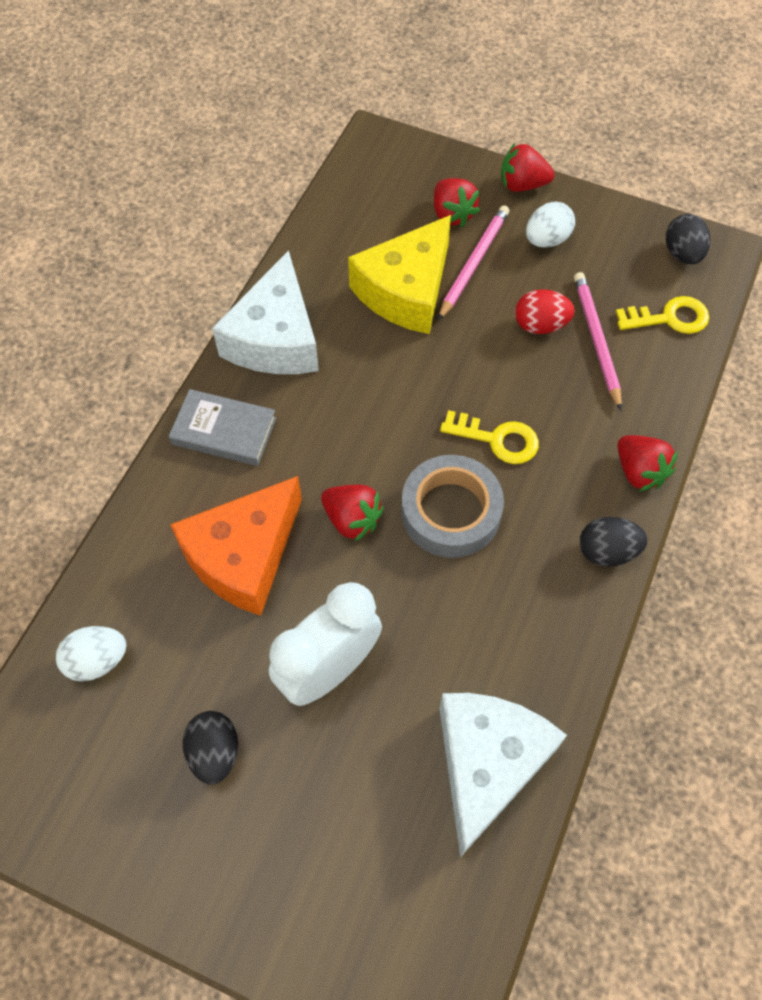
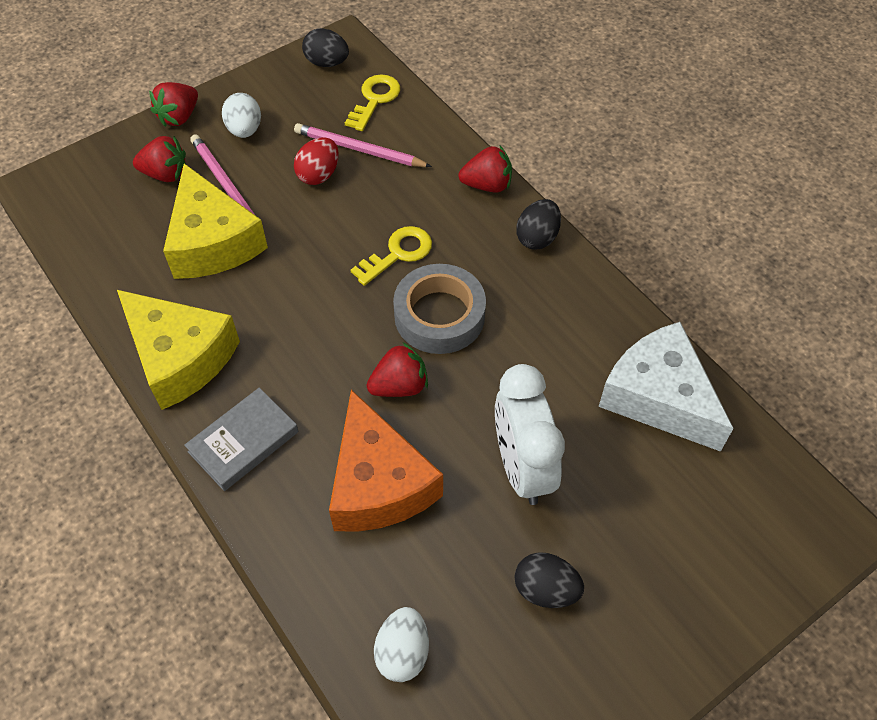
camera: 60 degrees left, 5 degrees down
white cheese [212,250,319,374] -> yellow cheese [117,290,240,410]

